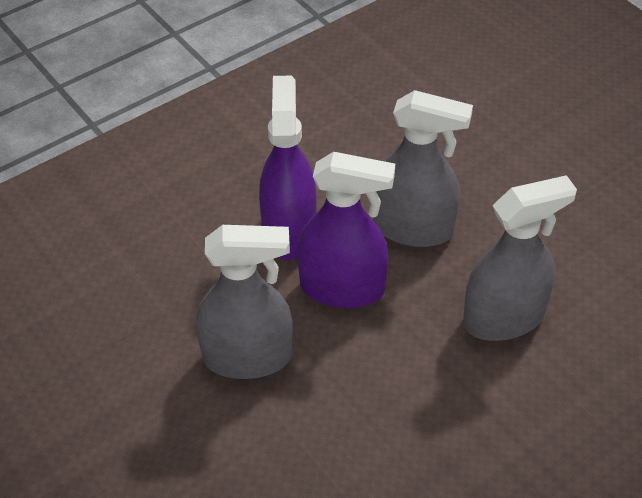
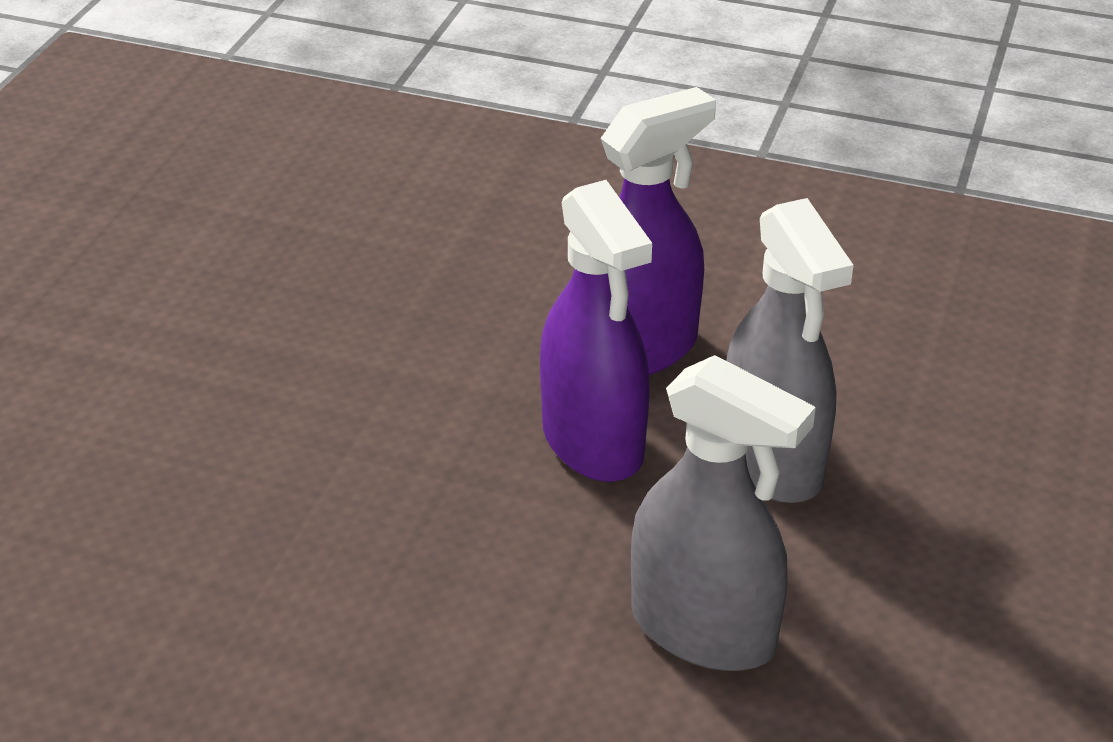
camera: 55 degrees right, 10 degrees down
grey spray bottle [196,225,293,379] -> none

